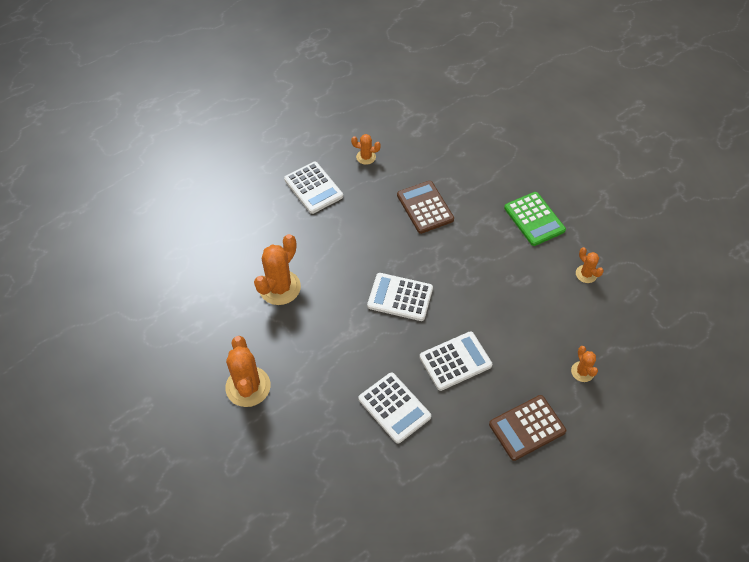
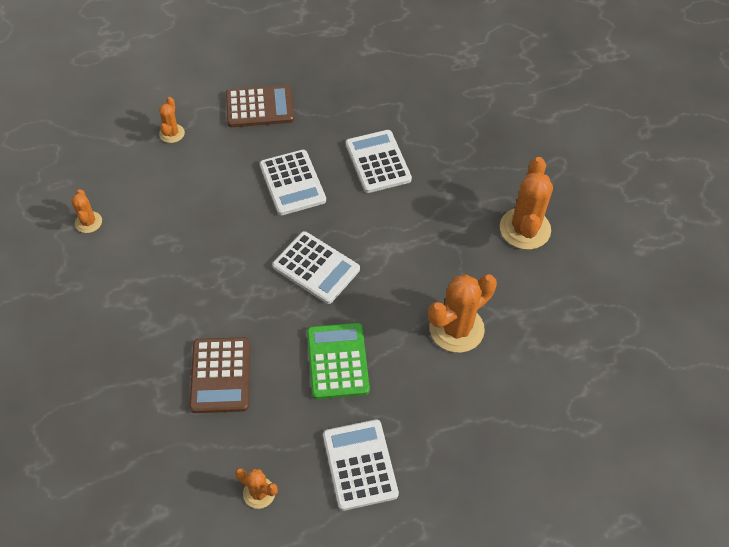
camera: 160 degrees left, 0 degrees up
white calculator [419,331,493,391] -> white calculator turned 105 degrees counterclockwise [260,150,326,215]
green calculator [504,192,566,246] -> green calculator moved to [307,323,370,399]

